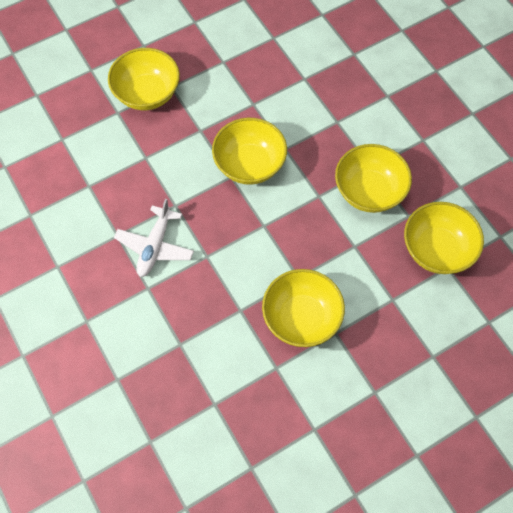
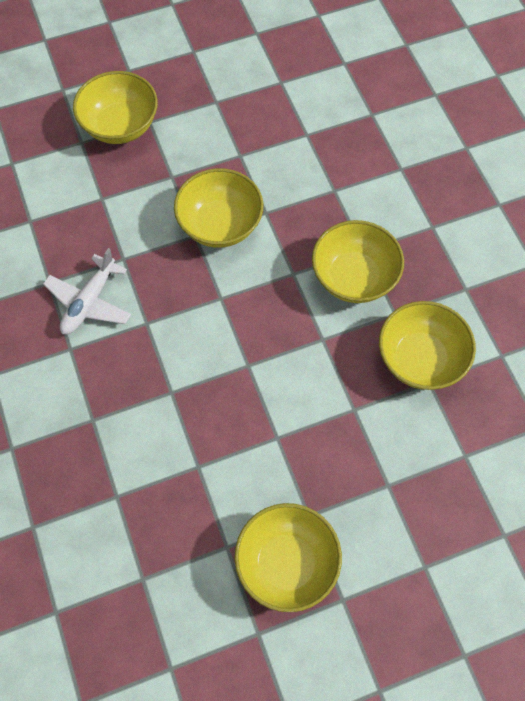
camera: 10 degrees right, 0 degrees up
yellow bowl [262,269,345,347] -> yellow bowl moved to [234,503,342,612]

